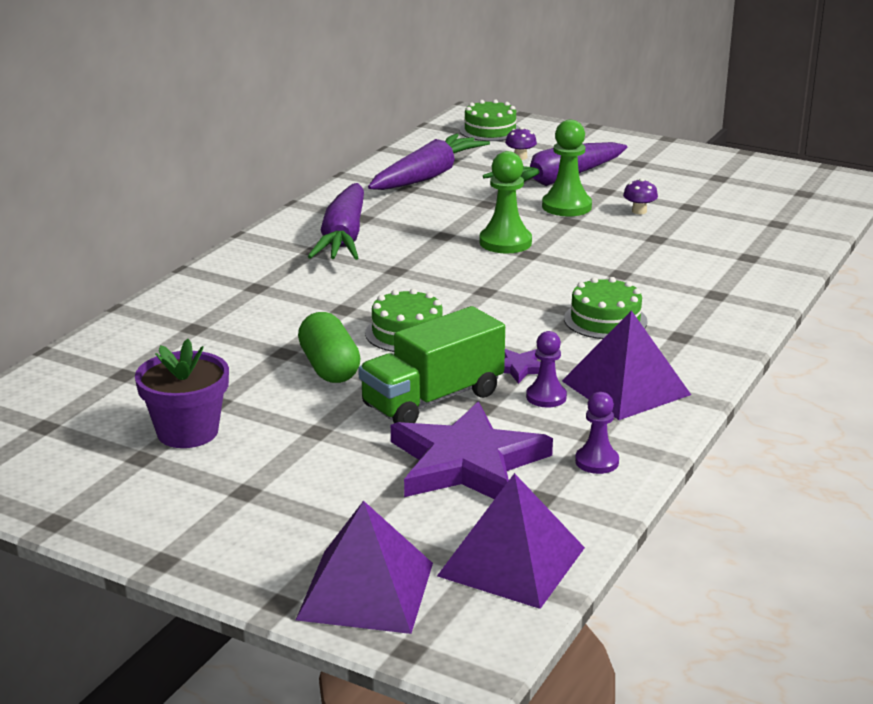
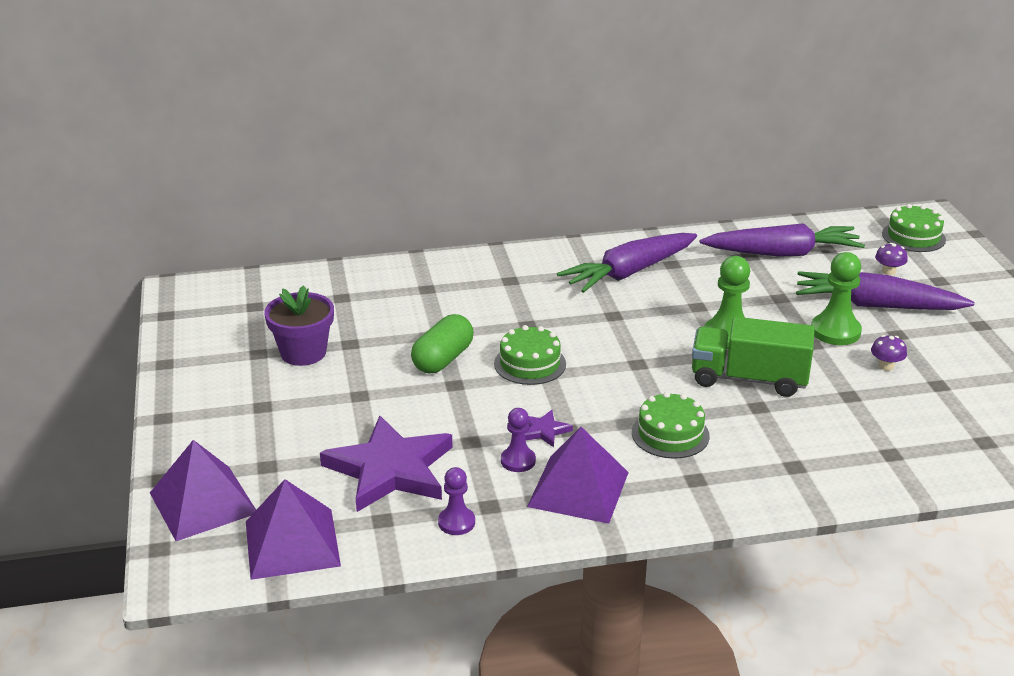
camera: 50 degrees right, 5 degrees up
green truck [358,306,505,423] -> green truck moved to [692,317,815,397]

